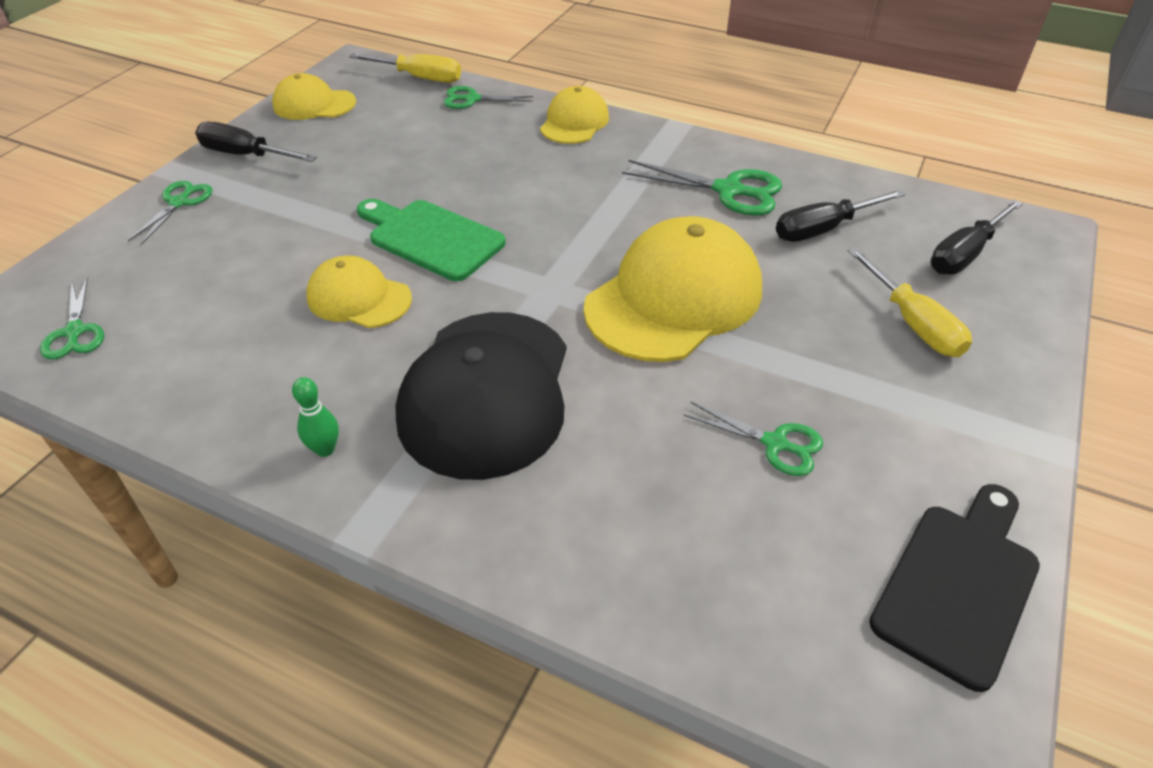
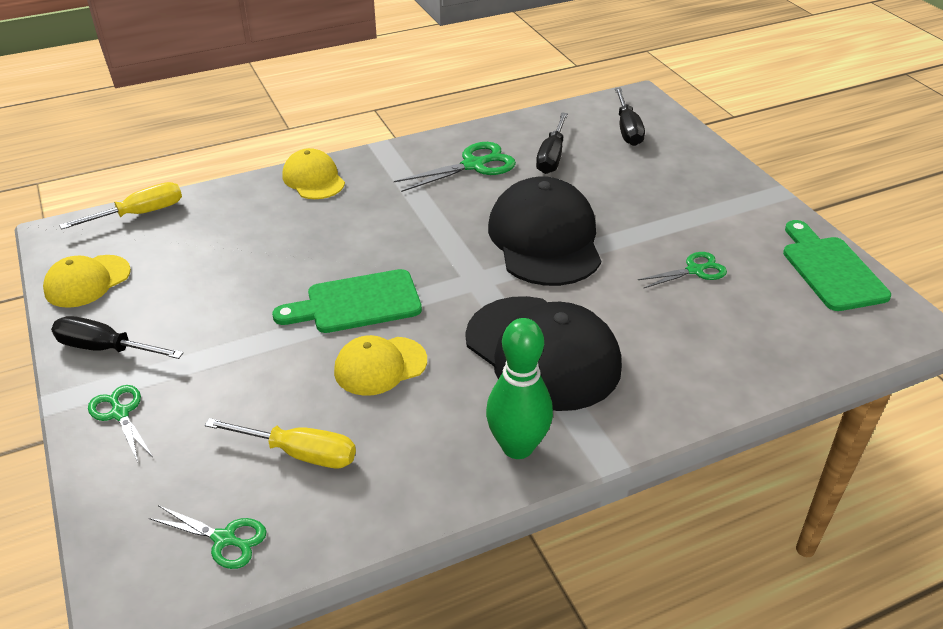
camera: 50 degrees left, 5 degrees down
black screwdriver [195,122,317,162] -> black screwdriver turned 45 degrees clockwise [51,316,183,359]
green bowling pin [292,377,339,457] -> green bowling pin [486,318,553,459], size x2.09
green scissors [443,86,533,109] -> none
yellow cap [584,216,762,362] -> black cap [488,176,601,286]
yellow screwdriver [848,247,972,357] -> yellow screwdriver moved to [205,418,356,468]
black cutting board [869,484,1040,692] -> green cutting board [783,220,891,311]

